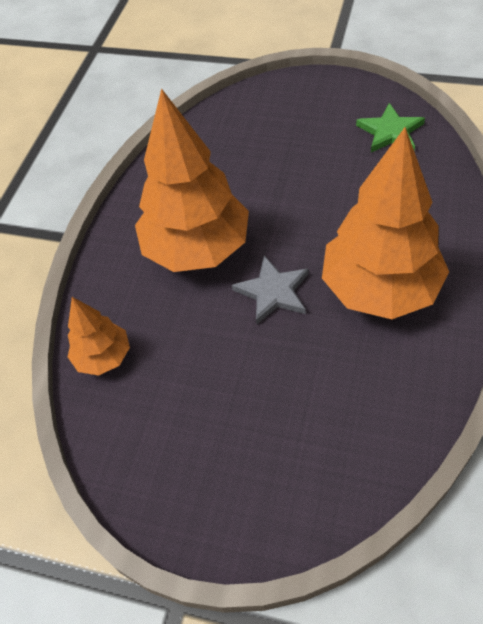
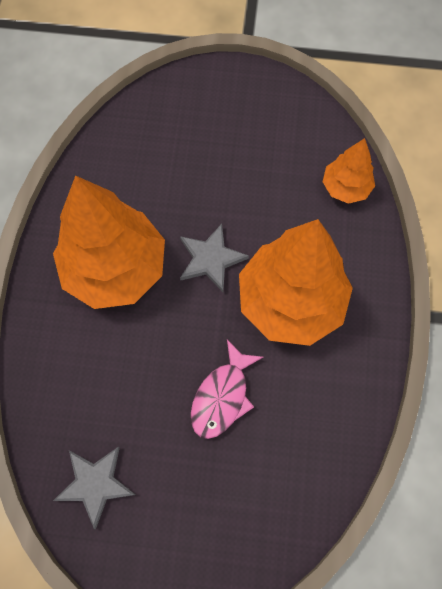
camera: 165 degrees right, 15 degrees up
green star [356,103,425,152] -> grey star [53,447,136,529]
none -> pink fish [191,340,263,439]

